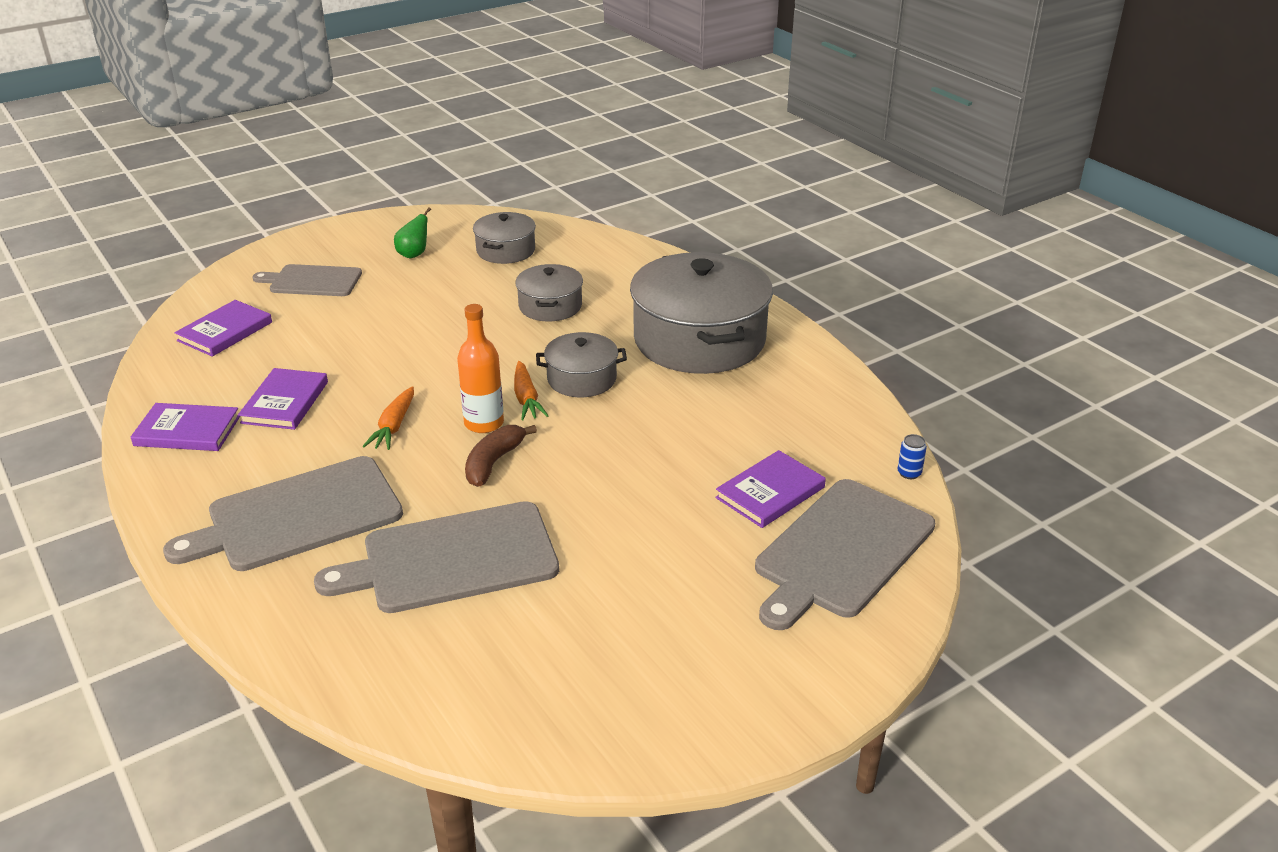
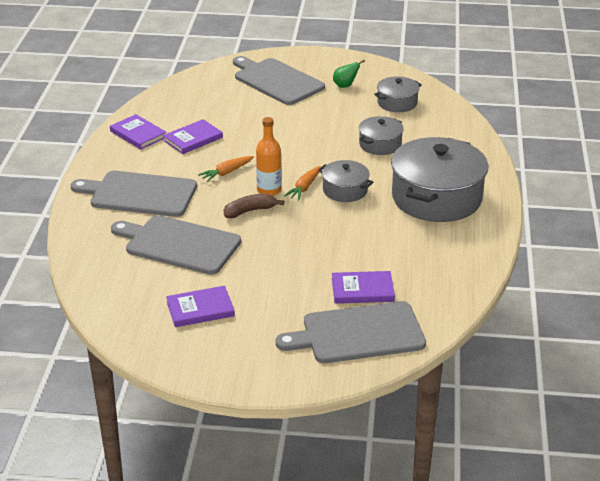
camera: 40 degrees right, 0 degrees up
purple book [175,300,272,357] -> purple book moved to [166,286,235,327]
grey cutting board [252,264,362,296] -> grey cutting board [233,56,325,105], size x1.60
blue can [897,434,927,479] -> none

